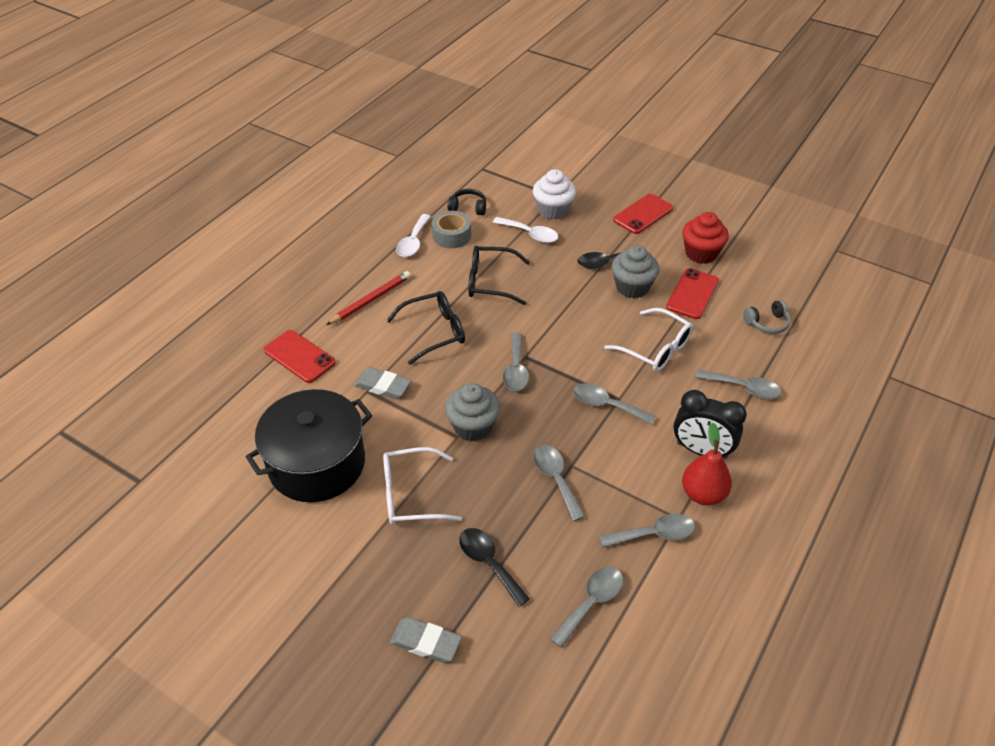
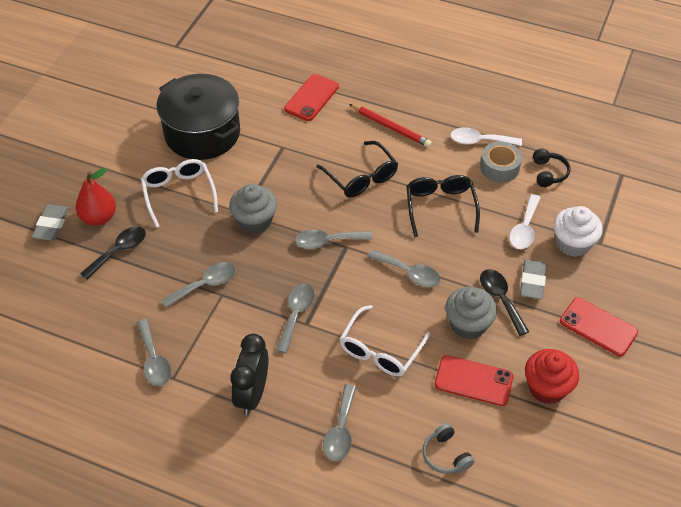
camera: 80 degrees right, 5 degrees up
grey eraser [354,367,411,399] -> grey eraser moved to [520,259,547,299]
grey spoon [550,567,623,648] -> grey spoon moved to [367,249,440,287]
red pear [682,423,732,505] -> red pear moved to [76,168,116,225]

